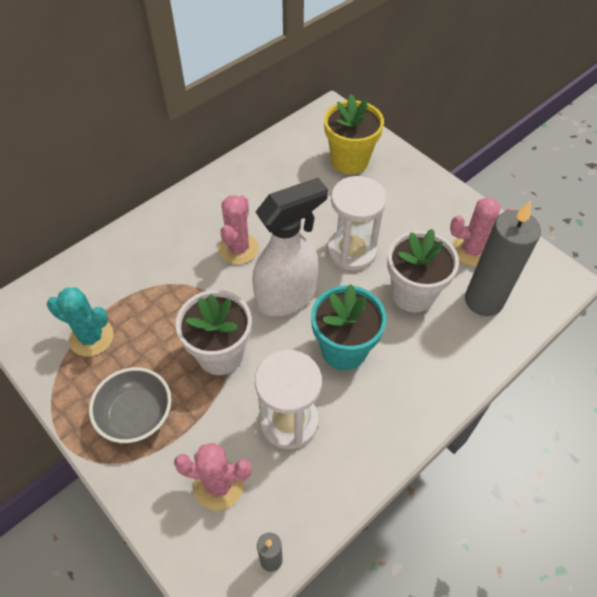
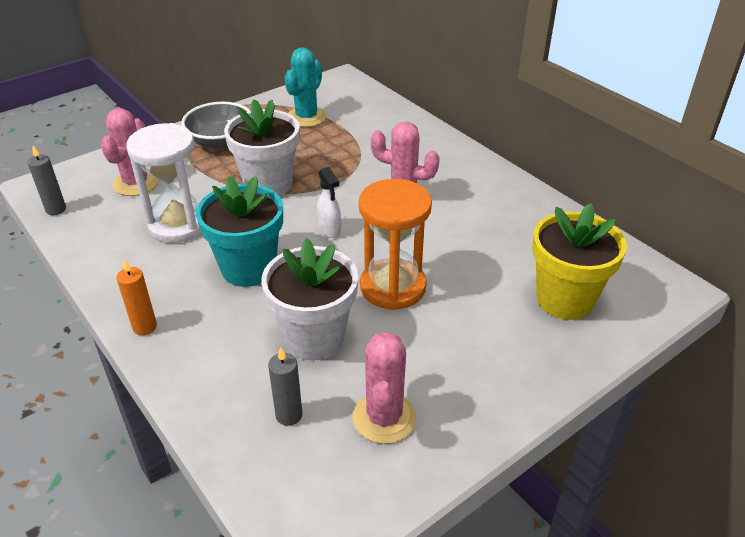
camera: 95 degrees right, 15 degrees down
white spray bottle [253,178,328,316] -> white spray bottle [317,167,341,238], size x0.42
white hourglass [327,176,386,271] -> orange hourglass [359,179,432,310]
grey candle [465,200,541,316] -> grey candle [268,347,302,426], size x0.46
none -> orange candle [117,259,157,335]

